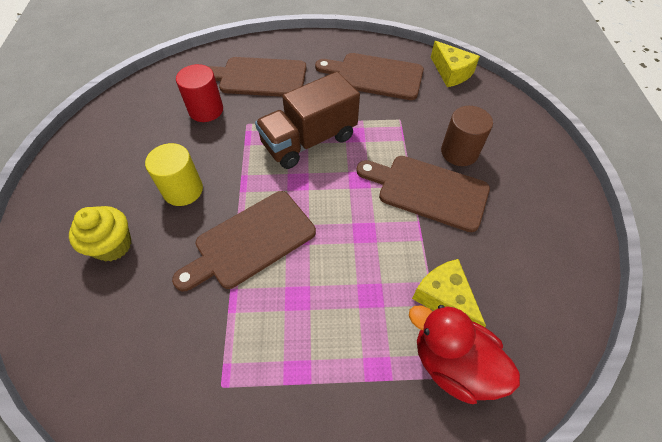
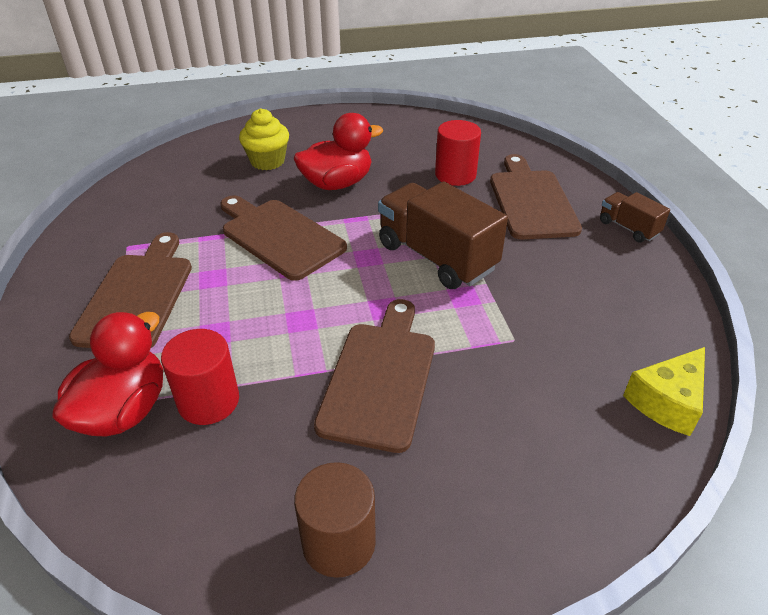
camera: 80 degrees right, 15 degrees down
yellow cylinder [145,143,203,206] -> red duck [294,113,383,190]
brown cutting board [315,53,424,100] -> brown cutting board moved to [69,232,192,349]
yellow cheese [412,259,486,327] -> red cylinder [161,329,239,425]
brown cylinder [441,106,493,166] -> brown cylinder moved to [294,462,376,578]
none -> brown truck [600,192,670,243]

